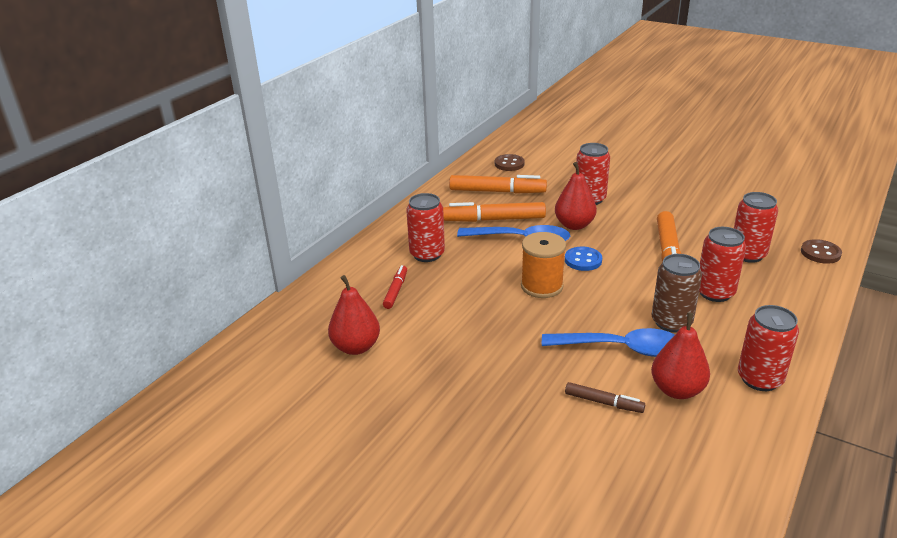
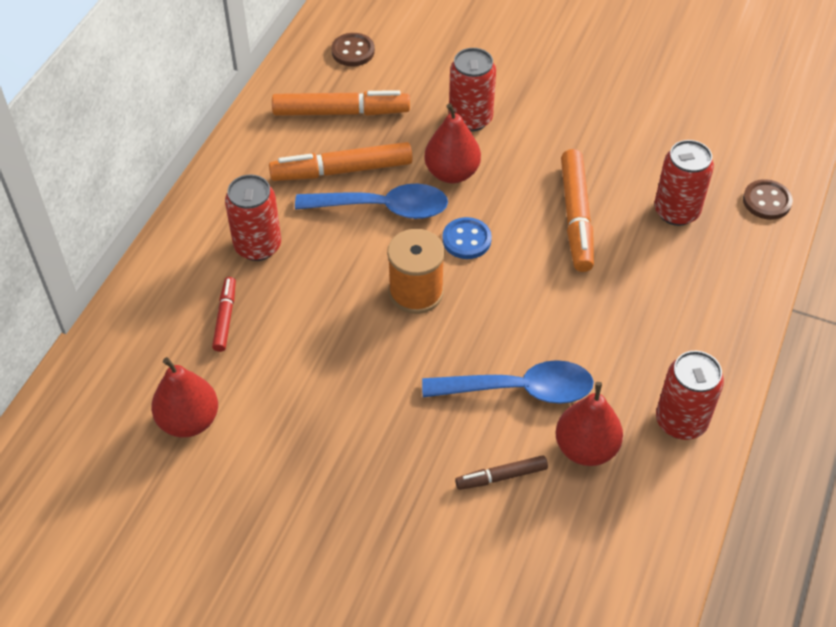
camera: 10 degrees left, 20 degrees up
brown marker [565,382,645,413] -> brown marker turned 150 degrees clockwise [455,455,548,490]
brown can [652,254,702,333] -> none
red can [699,227,746,302] -> none

